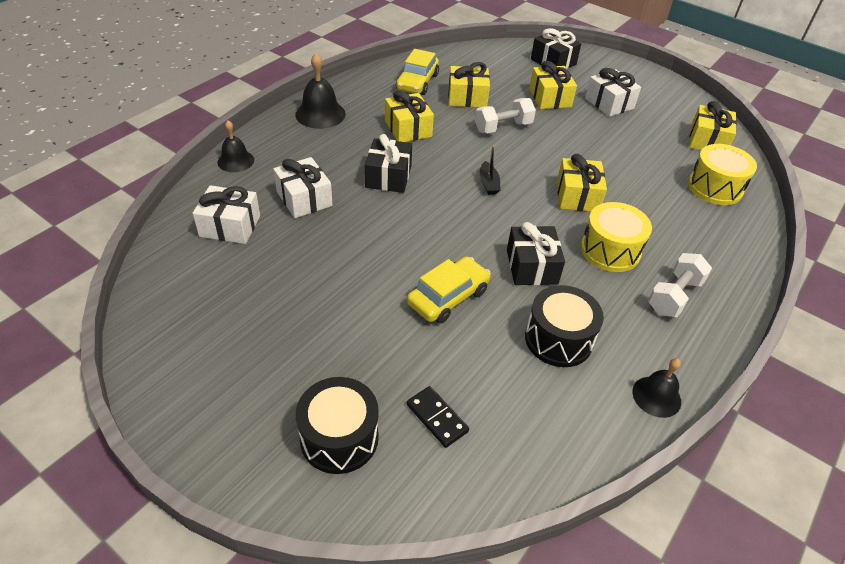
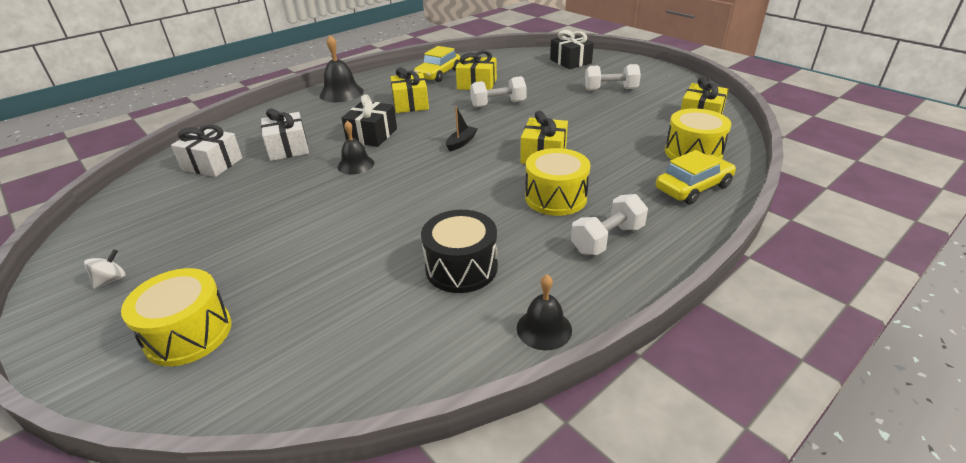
camera: 15 degrees right, 10 degrees down
black bell [217,121,254,172] -> black bell moved to [337,121,374,175]
black drum [296,377,379,474] -> yellow drum [121,268,231,366]
yellow car [407,256,491,324] -> yellow car moved to [656,150,736,204]
black domino [407,386,469,448] -> none
black boat [480,145,501,195] -> black boat turned 150 degrees counterclockwise [446,106,477,151]
black gift [507,222,565,285] -> none
yellow gift [529,61,577,109] -> none
white gift [585,68,641,117] -> white dumbbell [585,64,641,91]
none -> white spinning top [84,249,125,289]

